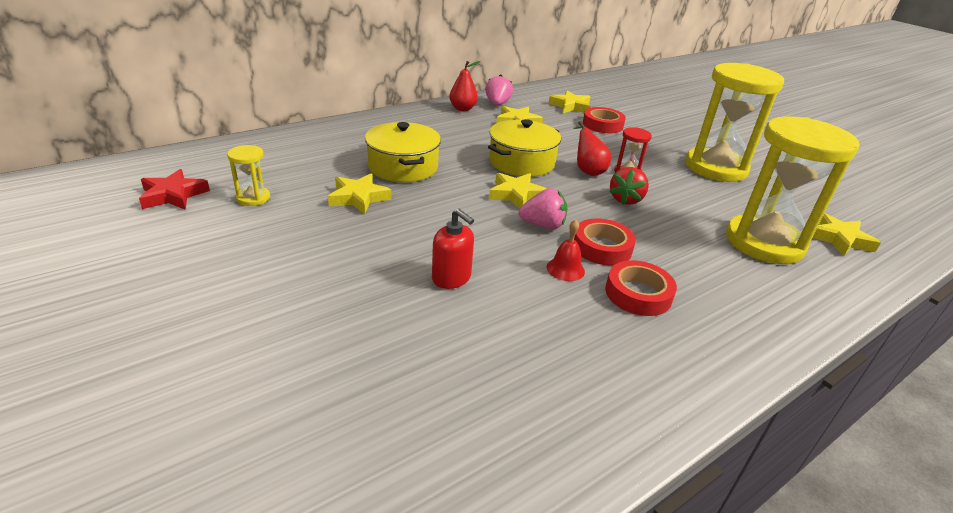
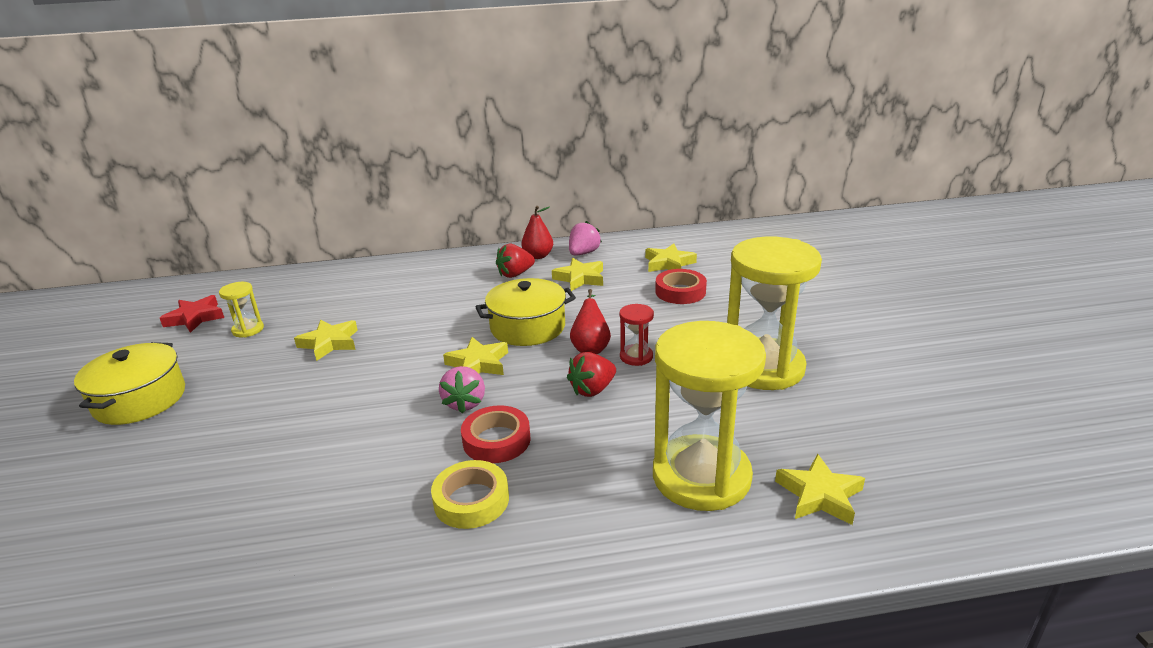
camera: 30 degrees right, 5 degrees down
yellow pot [365,122,441,182] -> yellow pot moved to [74,342,185,425]
red soap dispenser [432,209,474,289] -> none
pink strawberry [518,188,568,230] -> pink strawberry turned 60 degrees clockwise [439,366,485,414]
red bell [547,219,585,281] -> none
red tape [605,260,677,316] -> yellow tape [431,460,509,529]
none -> red strawberry [496,244,535,278]

